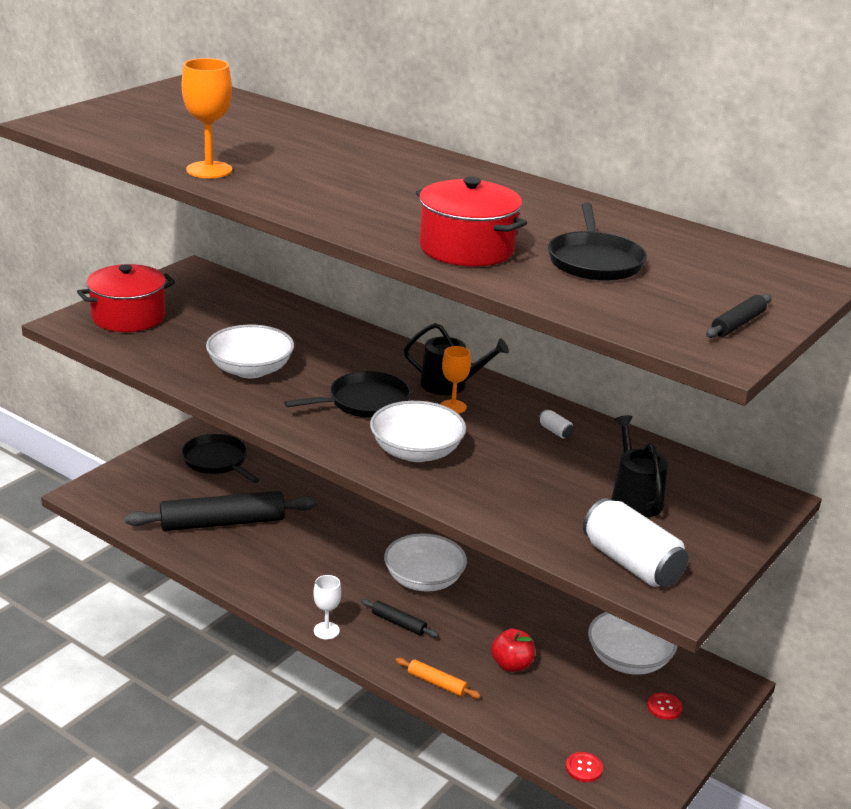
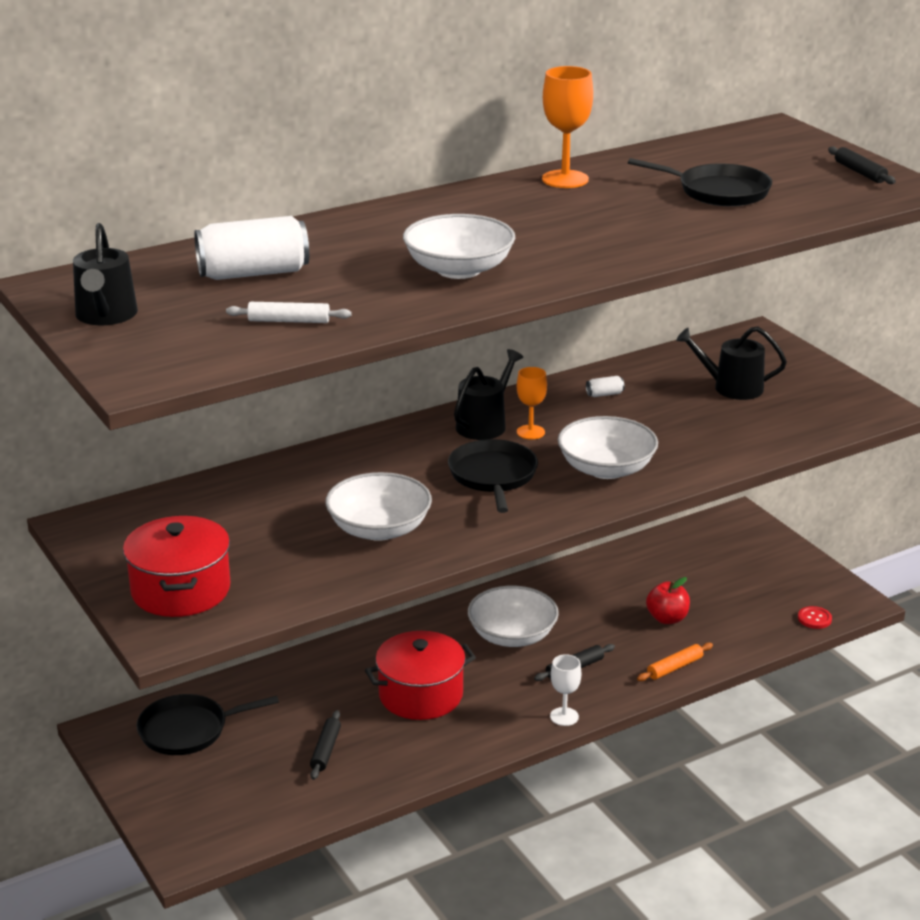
camera: 65 degrees left, 0 degrees up
black rolling pin [125,491,317,531] -> black rolling pin [310,710,341,780], size x0.44
orange goblet [182,58,232,178] -> orange goblet moved to [542,66,593,188]
red pot [416,177,527,266] -> red pot moved to [365,631,476,720]
white can [583,498,689,587] -> white can moved to [194,216,309,280]
white bowl [588,612,677,675] -> white bowl moved to [403,214,515,279]
red button [647,693,683,720] -> none
none -> black watering can [73,223,138,325]
none -> white rolling pin [226,302,352,323]

